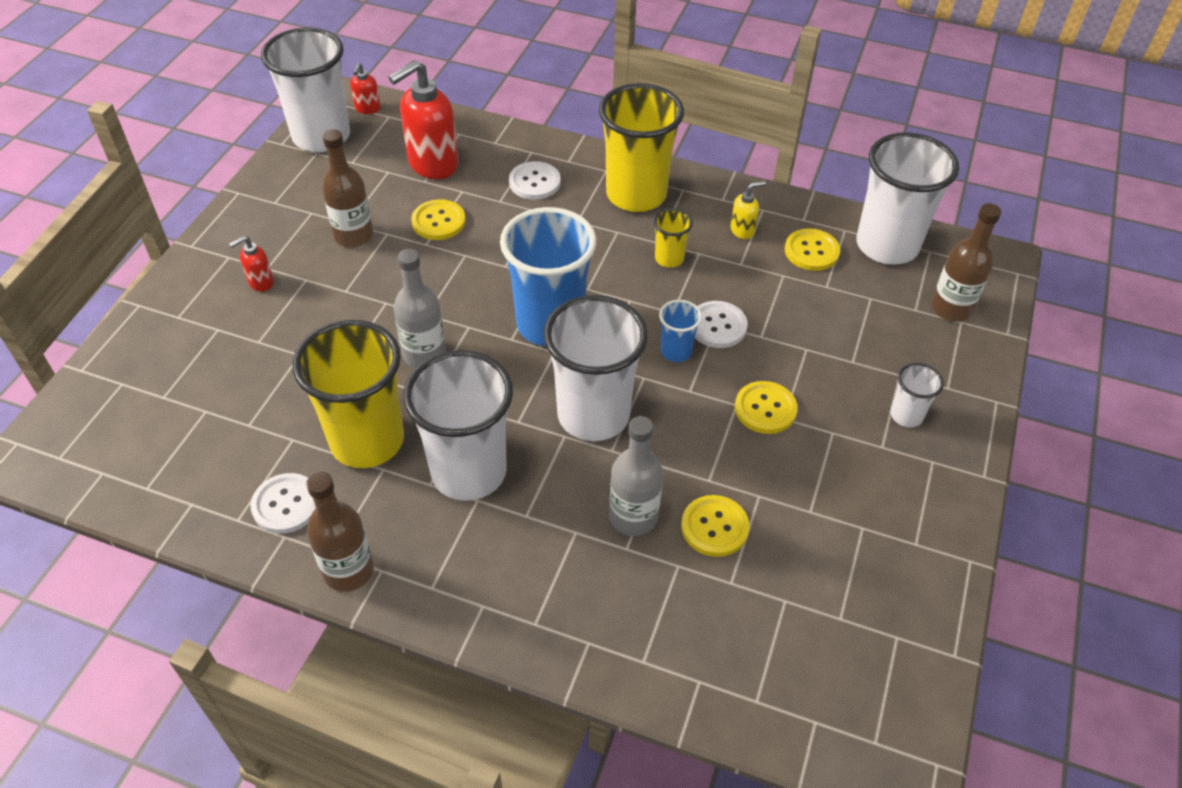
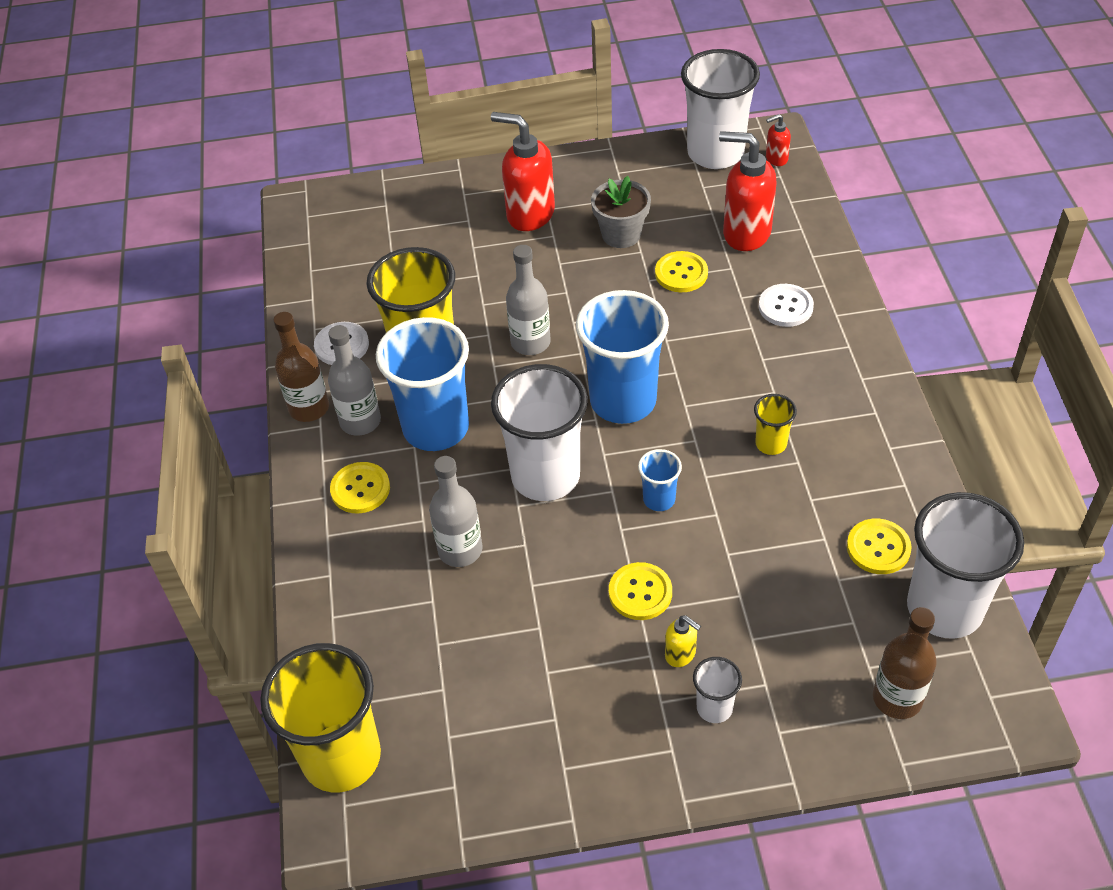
camera: 65 degrees right, 0 degrees up
red soap dispenser [229,236,274,291] -> red soap dispenser [491,112,555,231], size x2.11
brown bottle [322,129,373,247] -> grey flower pot [591,176,651,248]
white cup [403,350,513,501] -> blue cup [376,317,469,451]
yellow cup [599,83,684,212] -> yellow cup moved to [260,643,381,792]
yellow button [681,495,750,557] -> yellow button moved to [330,462,390,513]
white button [695,301,748,348] -> none
yellow soap dispenser [731,181,766,239] -> yellow soap dispenser moved to [665,615,701,667]
none -> grey bottle [328,325,381,436]

